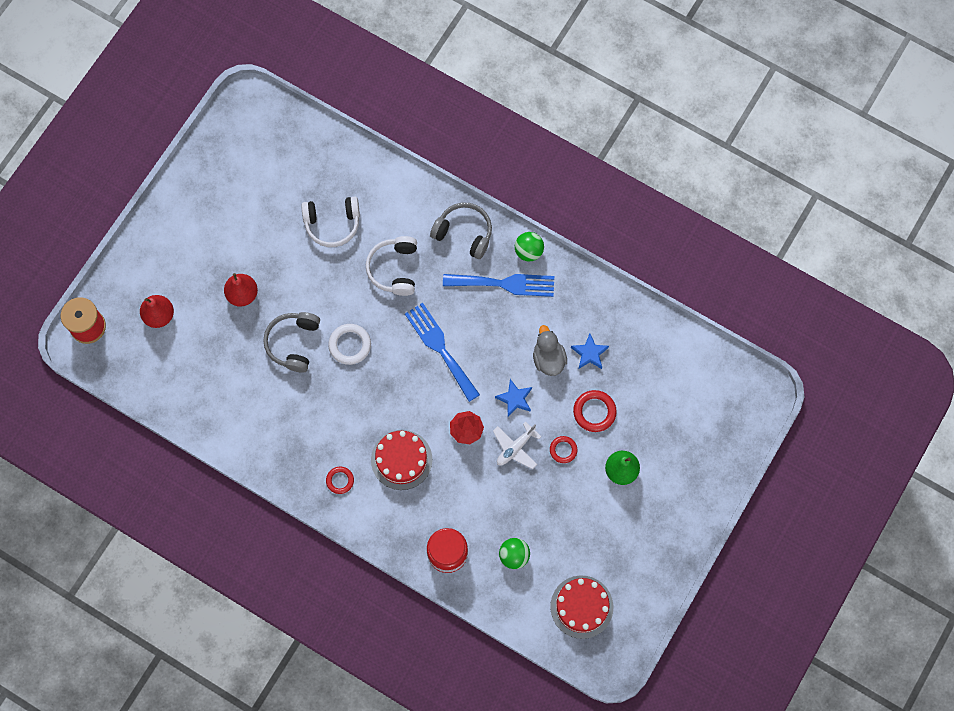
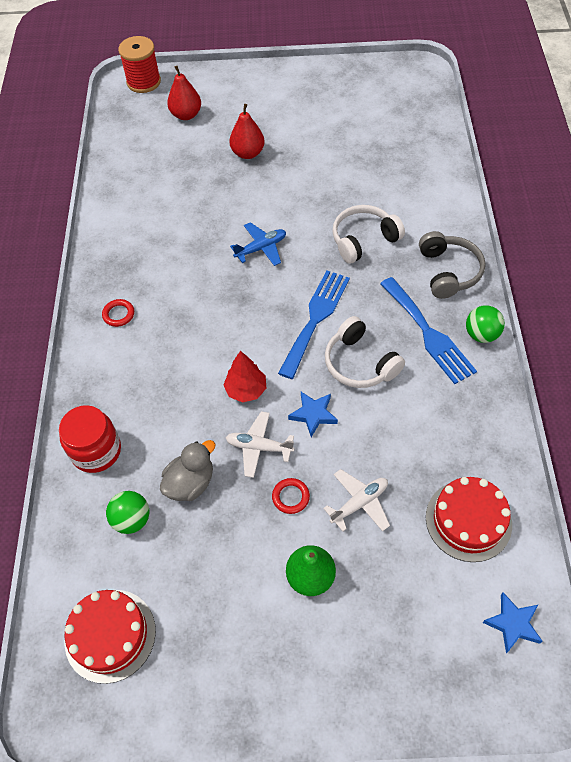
camera: 60 degrees right, 15 degrees down
grey headphones [263,312,320,373] -> none
white headphones [301,197,360,247] -> white headphones moved to [325,316,405,388]
white ring [328,324,371,365] -> blue plane [230,222,286,266]
red cake [371,430,432,490] -> red cake moved to [426,477,512,562]
grey duck [533,325,567,376] -> grey duck moved to [160,440,216,501]
blue star [571,334,609,369] -> blue star moved to [482,592,543,653]
red ring [573,390,617,432] -> white plane [323,469,390,532]

